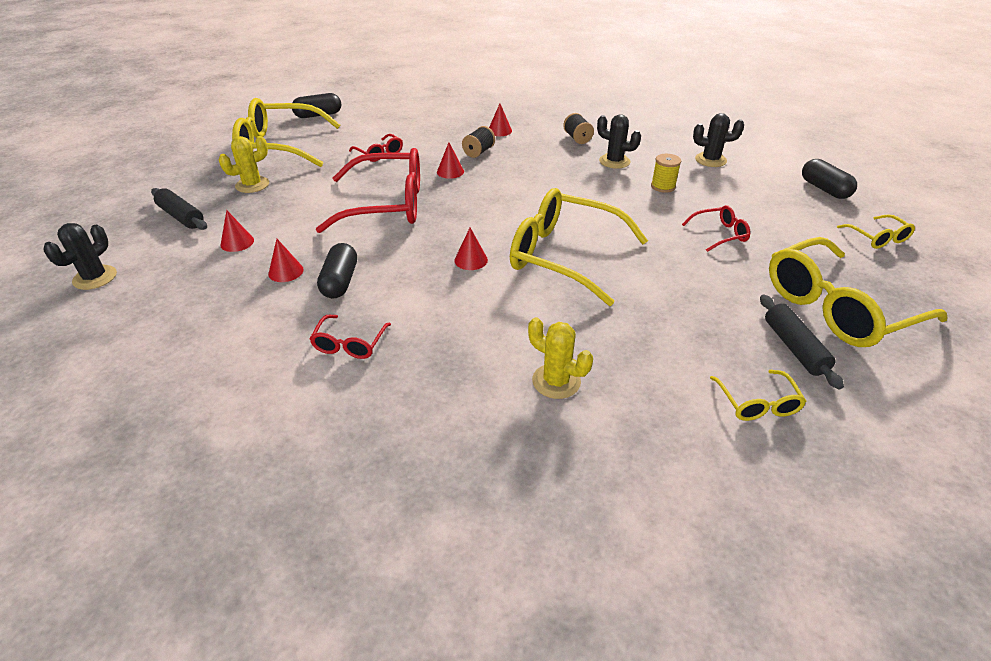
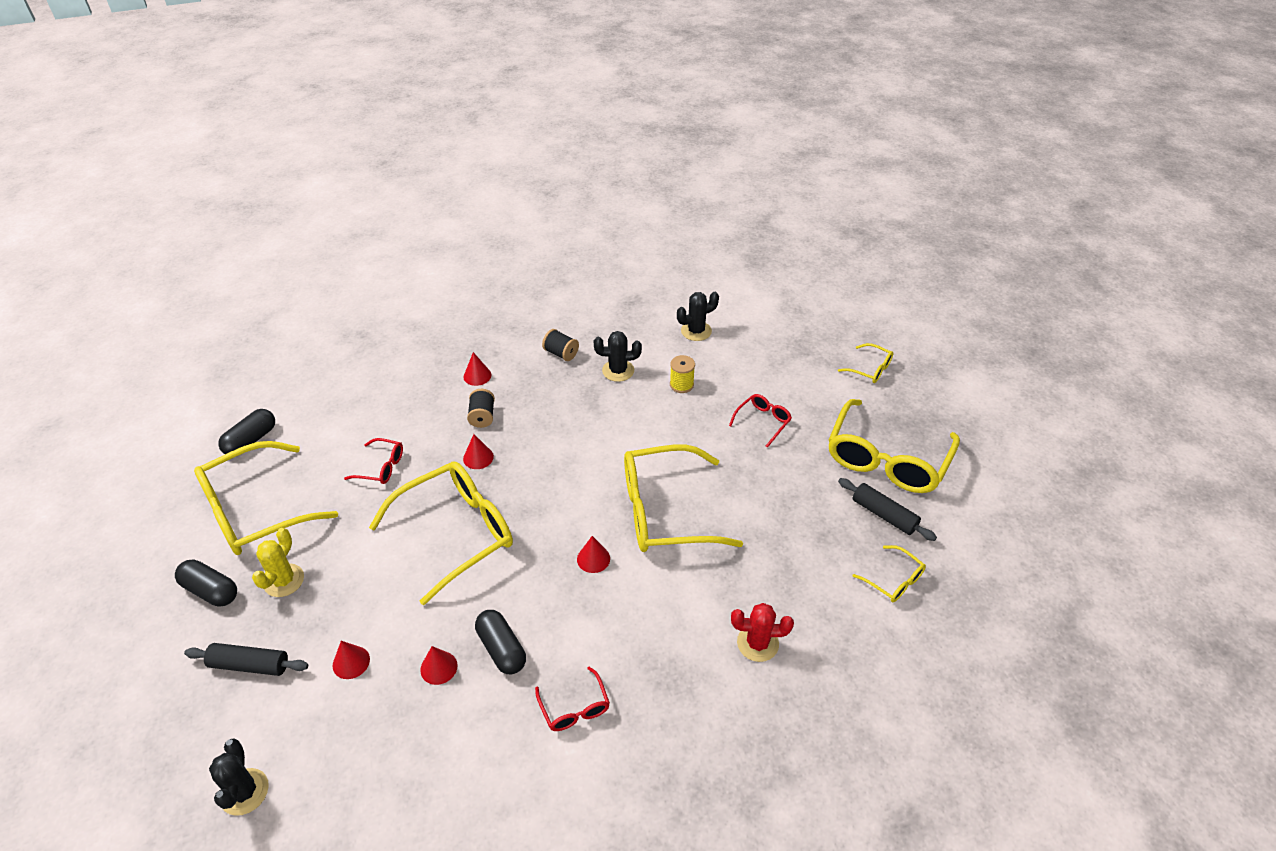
camera: 35 degrees left, 5 degrees up
red glasses [316,148,420,233] -> yellow glasses [369,461,513,605]
yellow cactus [528,317,593,399] -> red cactus [731,603,794,662]
black capsule [802,159,857,199] -> black capsule moved to [175,559,237,607]

